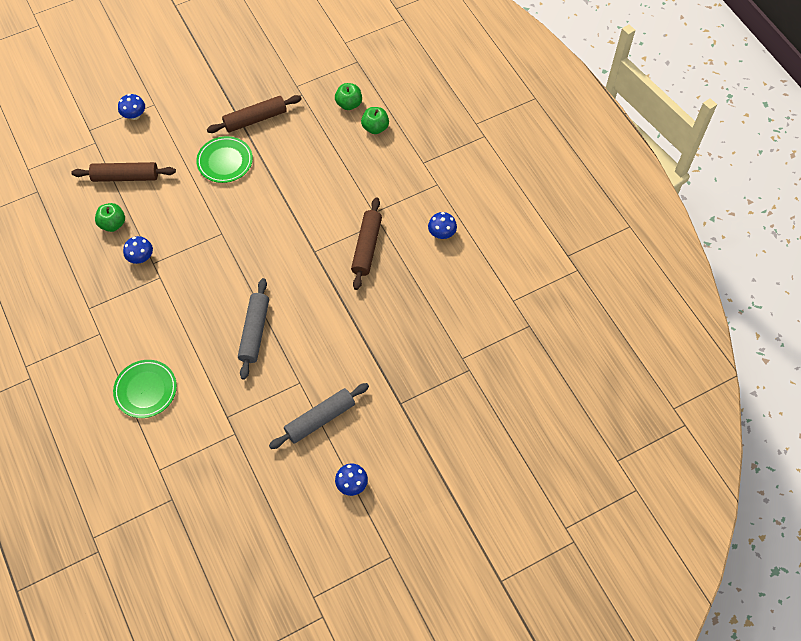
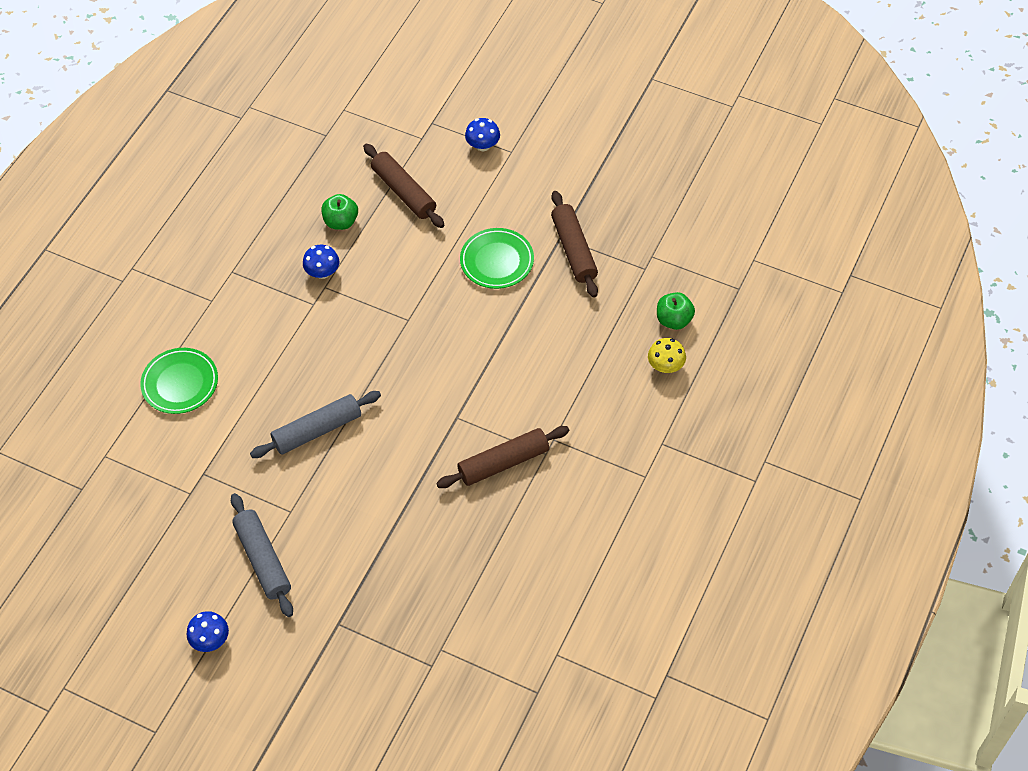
camera: 55 degrees right, 5 degrees down
brown rolling pin [207,95,301,133] -> brown rolling pin turned 45 degrees clockwise [551,191,598,298]
grey rolling pin [269,383,369,449] -> grey rolling pin turned 45 degrees clockwise [231,493,293,617]
green apple [361,107,389,134] -> yellow mushroom [648,338,686,373]
blue mushroom [428,212,457,239] -> none

